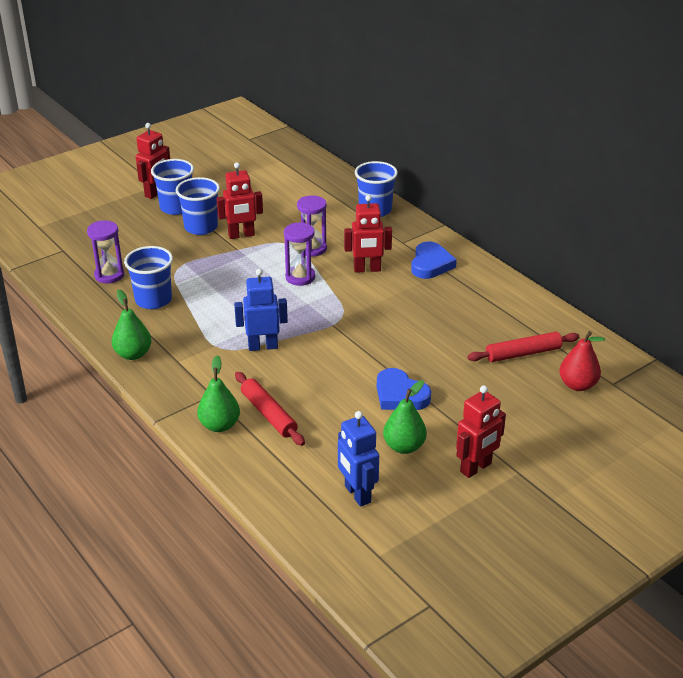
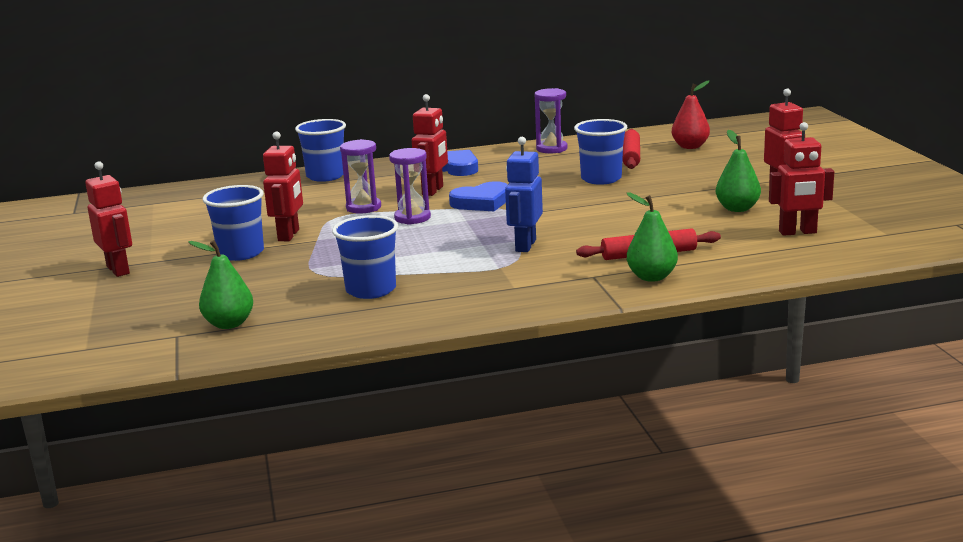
camera: 65 degrees left, 15 degrees down
purple hourglass [87,221,124,284] -> purple hourglass moved to [534,88,567,153]
green pear [112,289,152,360] -> green pear moved to [188,240,253,329]
blue cup [151,159,194,215] -> blue cup moved to [574,119,627,185]
blue robot [338,411,379,507] -> red robot [769,122,834,236]
blue heart [377,368,431,410] -> blue heart moved to [449,181,508,211]

